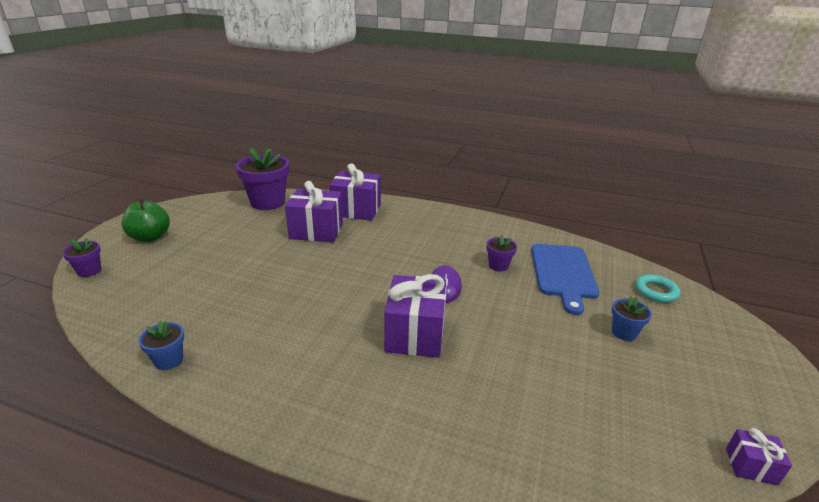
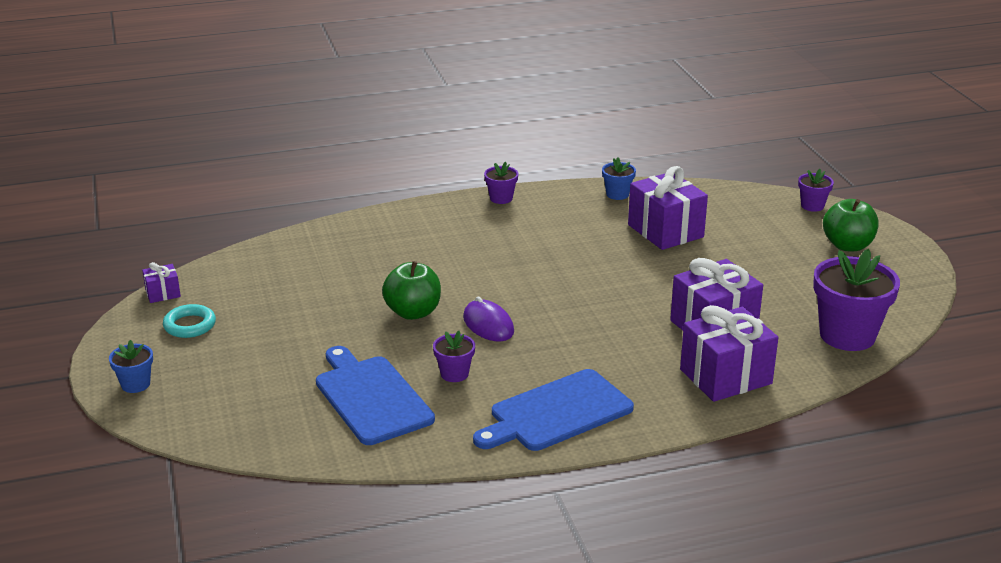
camera: 145 degrees right, 0 degrees up
purple gift [384,274,446,357] -> purple gift moved to [628,166,708,250]
blue flower pot [612,296,652,341] -> blue flower pot moved to [109,340,153,393]
turquoise ring [635,274,680,303] -> turquoise ring moved to [163,304,216,338]
none -> green apple [382,261,441,320]
none -> blue cutting board [473,369,634,451]
none -> purple flower pot [484,162,518,204]

